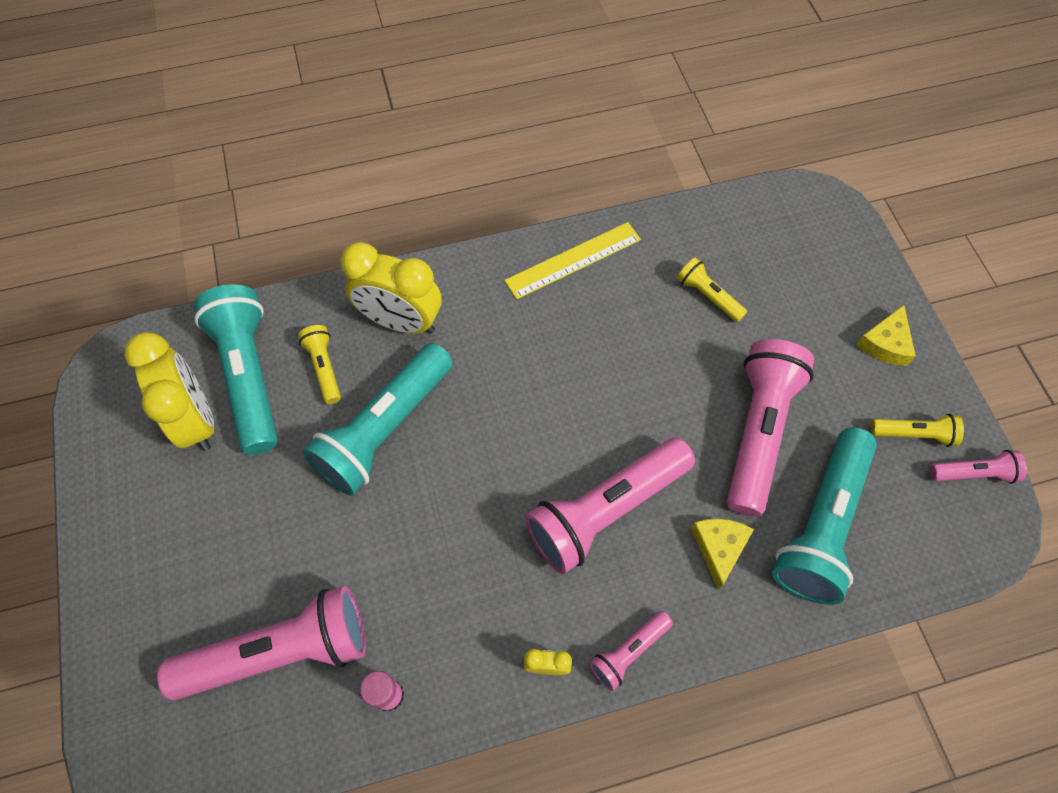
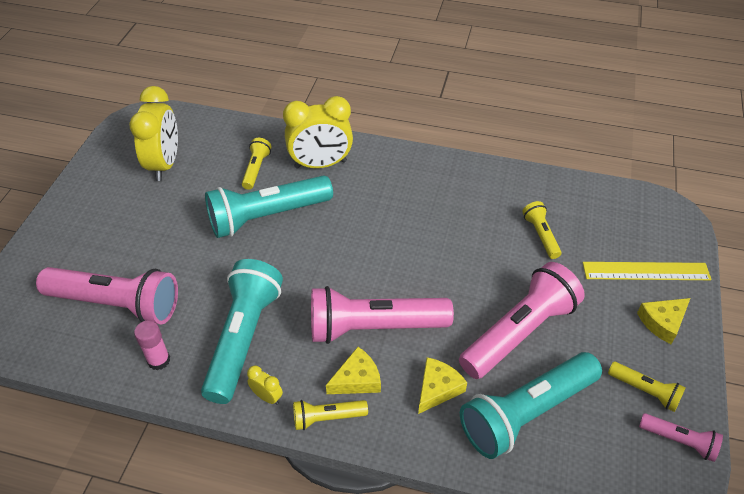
camera: 30 degrees right, 15 degrees down
turquoise flashlight [194,285,278,455] -> turquoise flashlight moved to [201,259,283,404]
yellow clock [340,242,441,334] -> yellow clock turned 60 degrees counterclockwise [283,96,353,169]
yellow ruler [504,222,641,299] -> yellow ruler moved to [583,262,712,280]
pink flashlight [589,611,673,691] -> yellow flashlight [293,400,368,430]
none -> yellow cheese [326,347,381,394]

